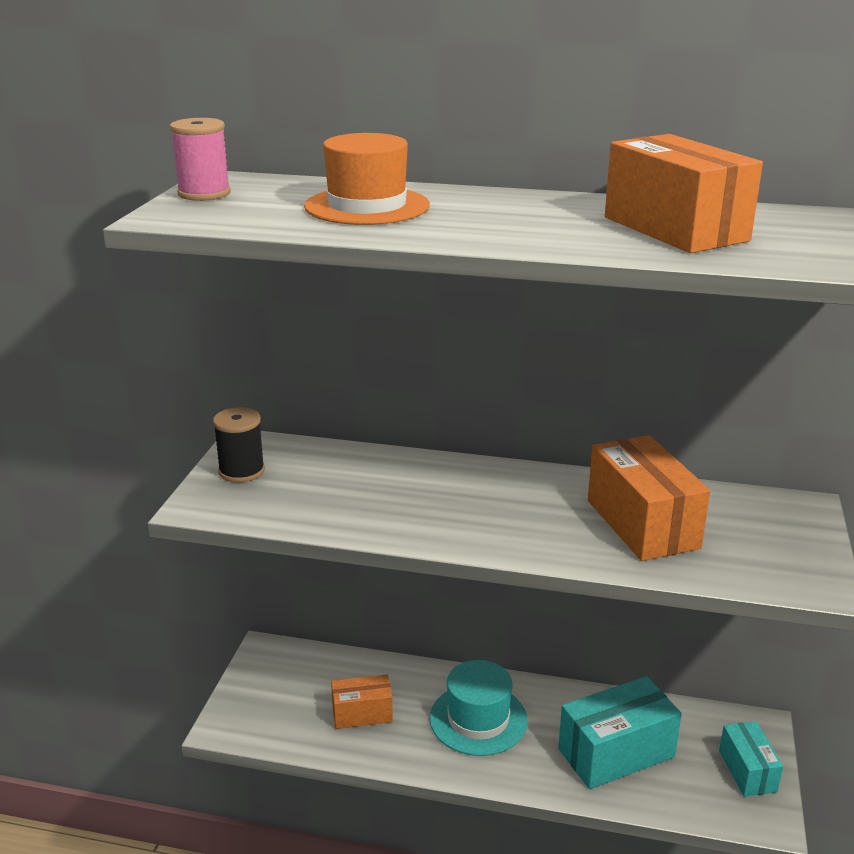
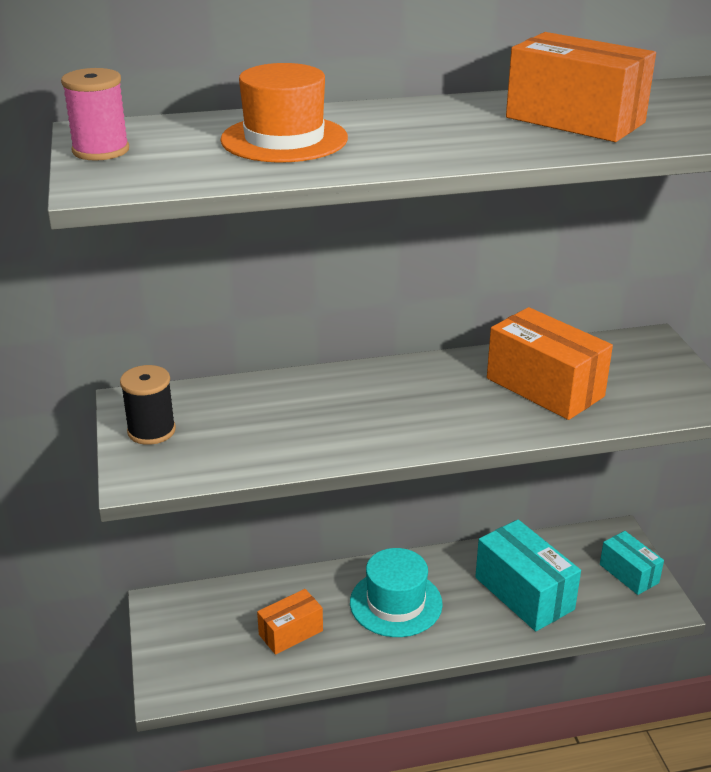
camera: 25 degrees left, 5 degrees up
turquoise box [558,676,682,789] -> turquoise box turned 75 degrees counterclockwise [475,519,581,631]

